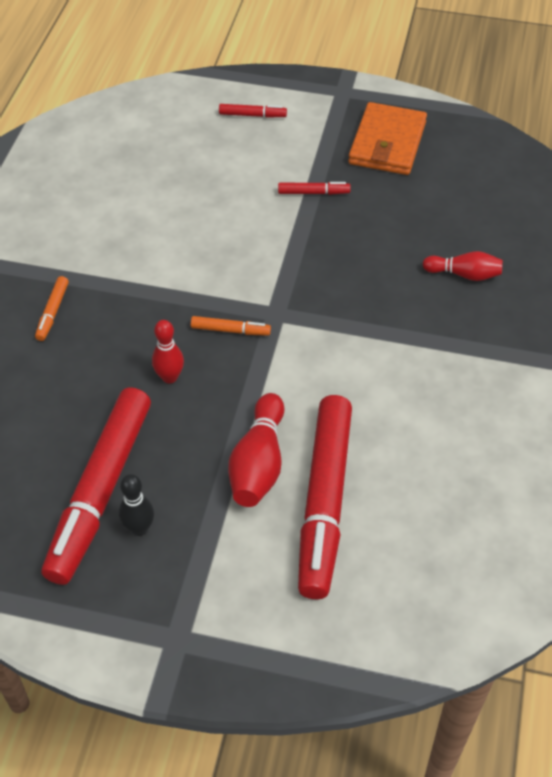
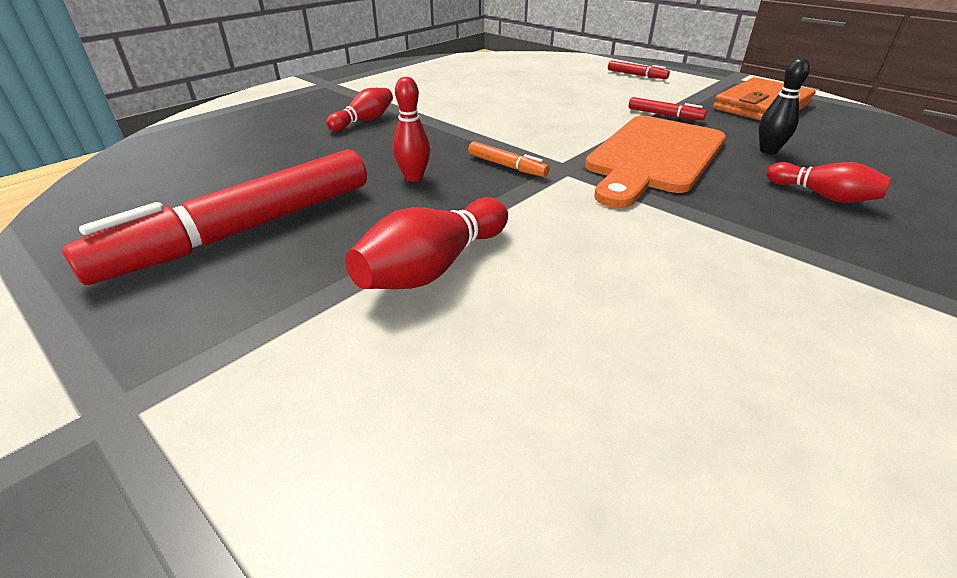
camera: 30 degrees right, 15 degrees down
orange marker [35,276,69,341] -> red bowling pin [326,88,393,131]
black bowling pin [119,474,154,536] -> black bowling pin moved to [758,57,810,154]
red marker [298,395,352,599] -> none
none -> orange cutting board [585,116,726,208]

